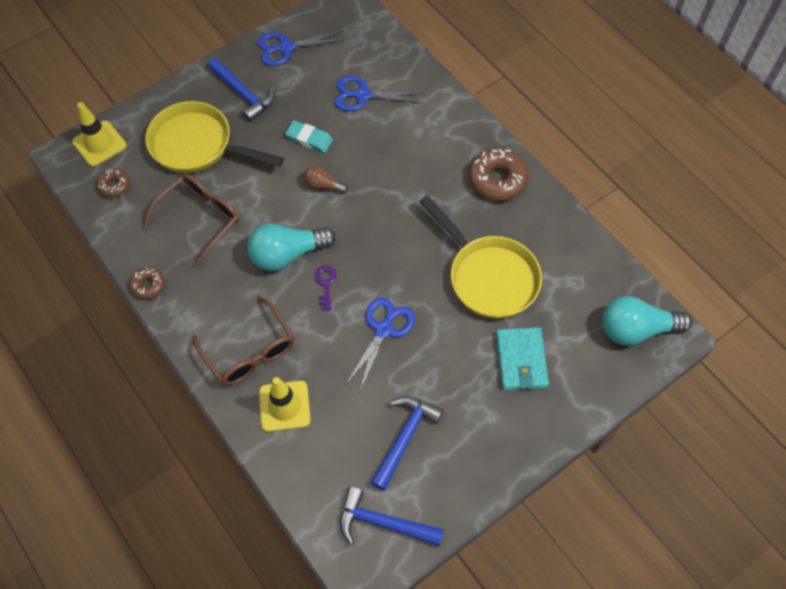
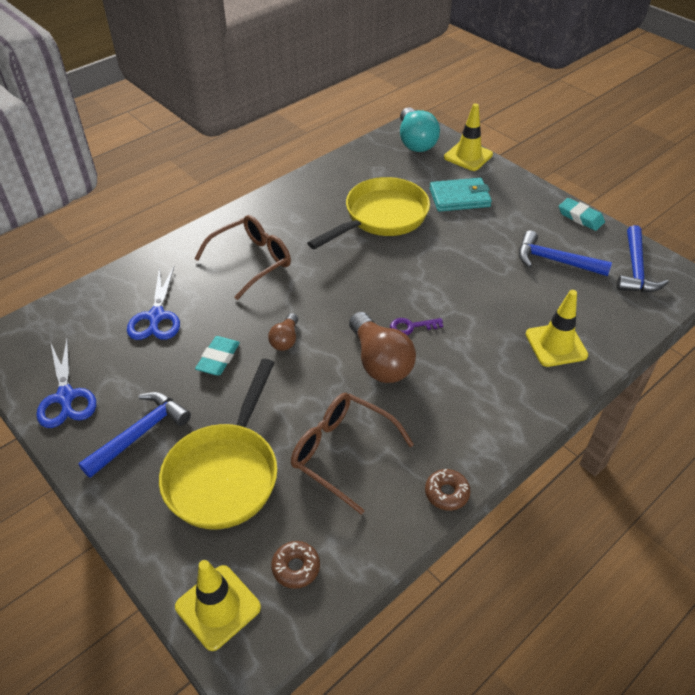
camera: 95 degrees left, 15 degrees down
brown glasses [192,296,294,386] -> brown glasses moved to [194,215,291,300]
turquoise light bulb [247,224,336,271] -> brown light bulb [349,312,416,383]
blue scissors [346,298,415,391] -> none
brown donut [468,148,529,201] -> none
none -> yellow traffic cone [444,103,493,171]
none -> turquoise eraser [559,198,605,231]

